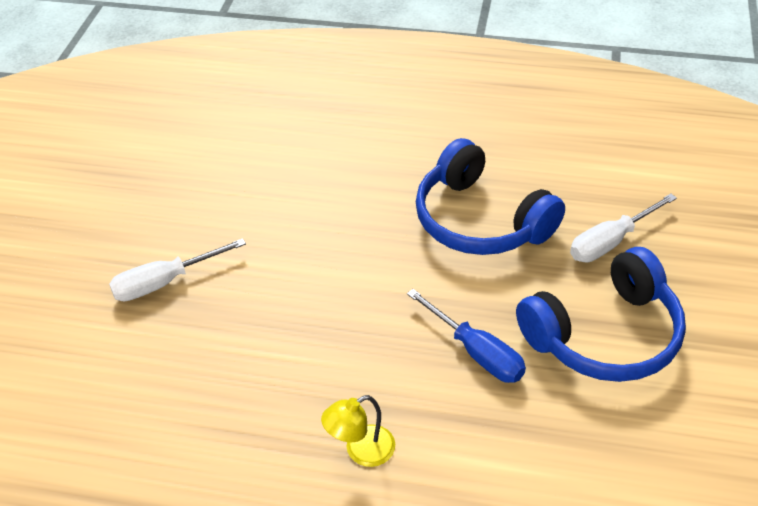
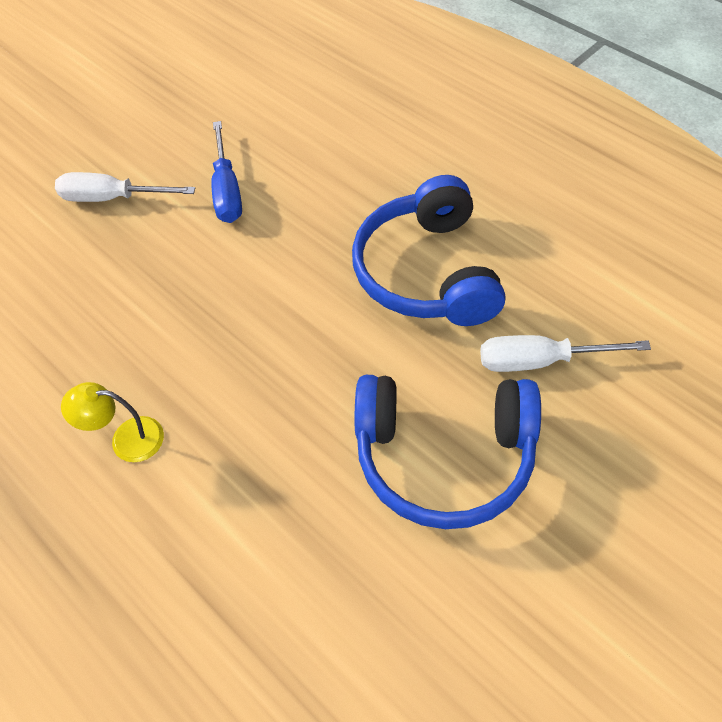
camera: 35 degrees right, 10 degrees up
blue screwdriver [407,289,526,383] -> blue screwdriver moved to [211,121,242,223]

